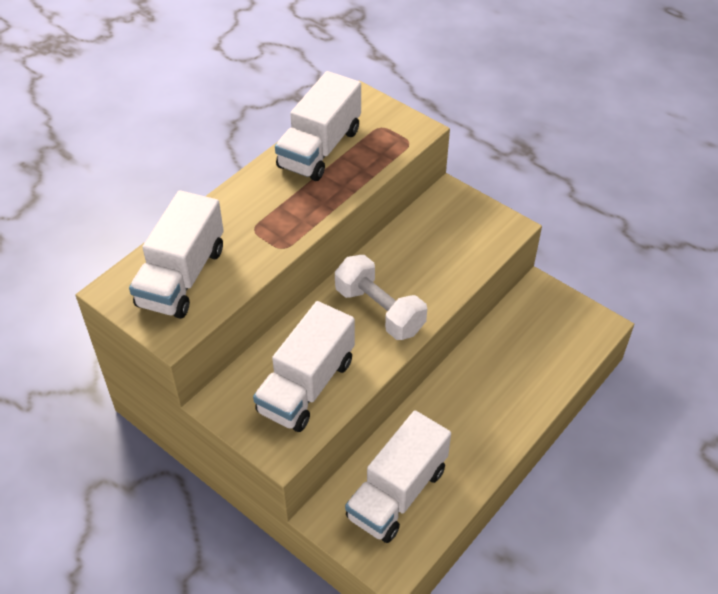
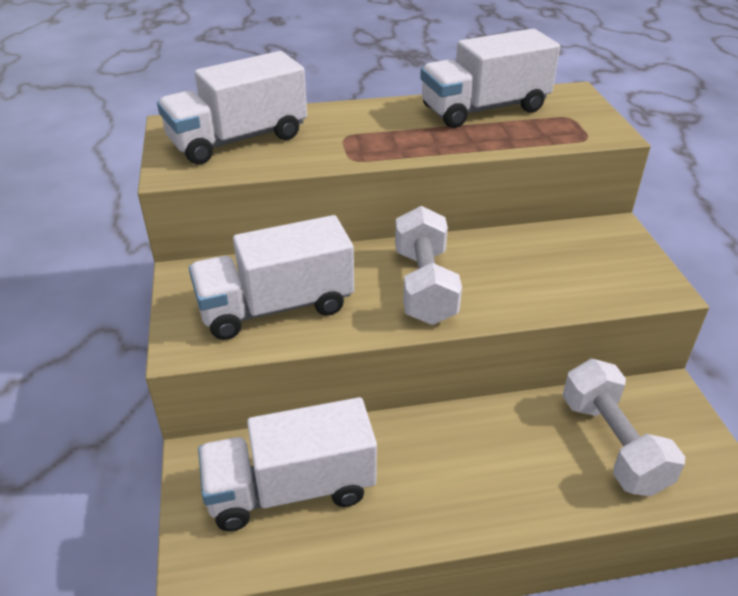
camera: 40 degrees right, 10 degrees down
none -> white dumbbell [563,358,685,496]

